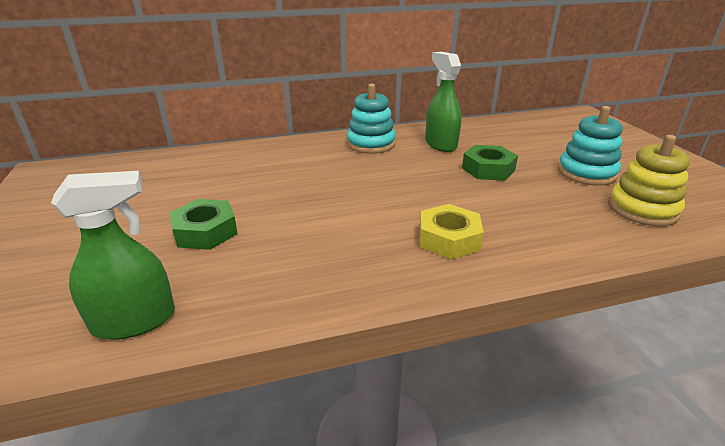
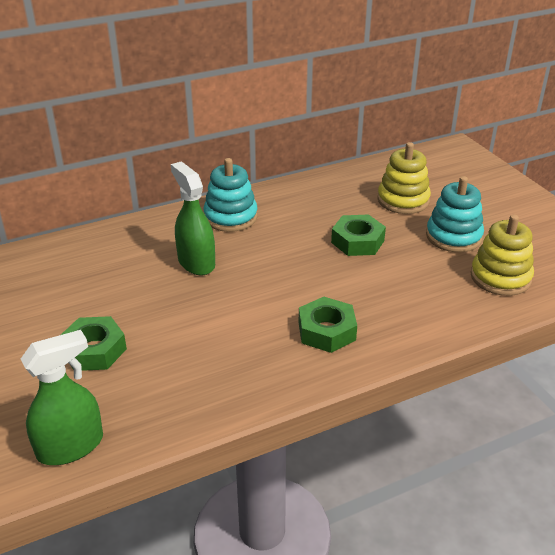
camera: 10 degrees left, 5 degrees up
yellow nut [420,204,484,259] -> green nut [299,297,357,353]
green spray bottle [425,52,461,152] -> green spray bottle moved to [171,161,215,275]
none -> yellow stacking toy [377,142,431,214]

